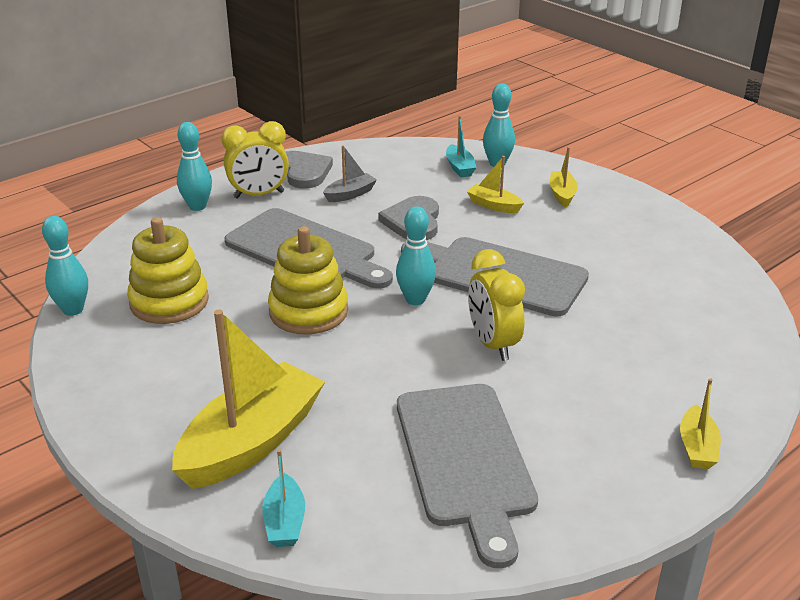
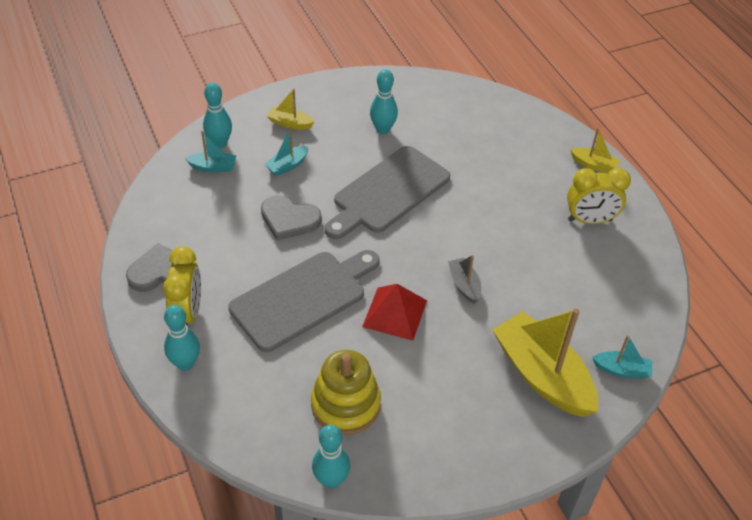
camera: 75 degrees left, 15 degrees up
yellow stacking toy [268,226,348,335] -> red pyramid [362,284,427,341]
grey boat [323,145,377,202] -> grey boat moved to [448,255,481,304]
turquoise bowling pin [396,206,436,305] -> turquoise bowling pin moved to [370,69,398,134]
grey cutting board [397,384,538,568] -> none
yellow boat [467,156,524,213] -> turquoise boat [264,127,309,176]
yellow clock [468,249,525,361] -> yellow clock moved to [567,168,631,224]

